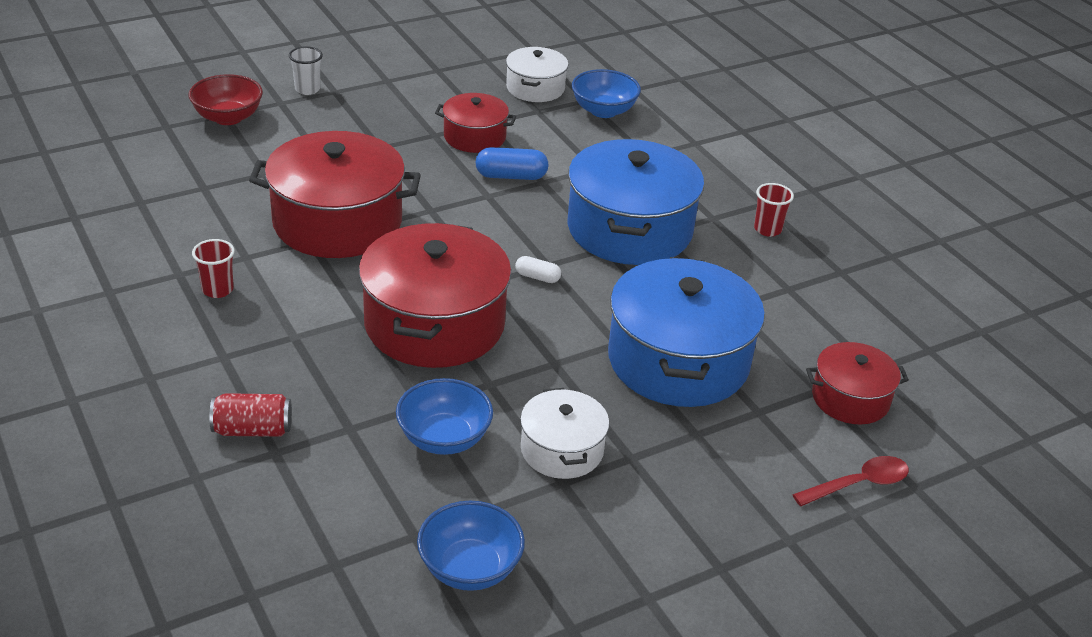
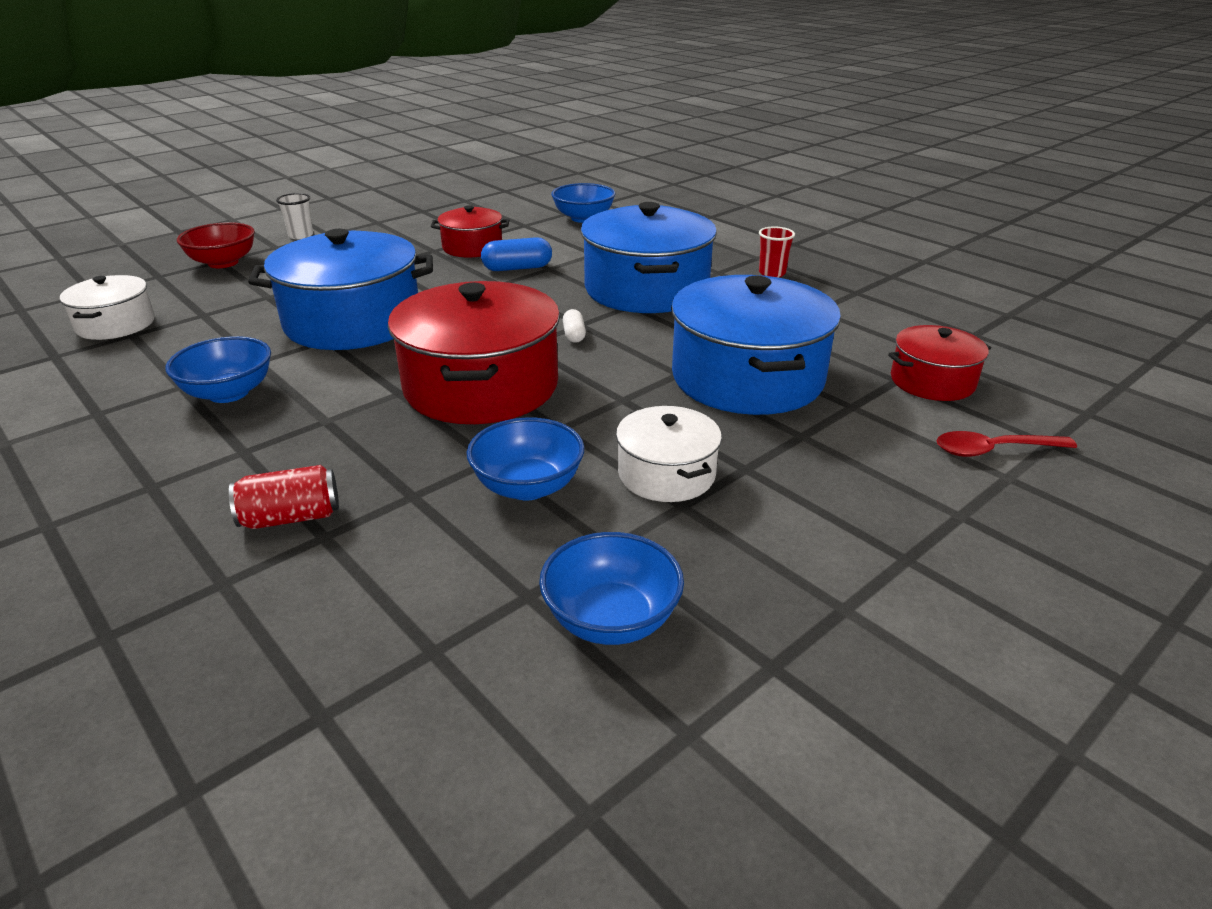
camera: 10 degrees left, 5 degrees down
red cup [192,239,235,298] -> blue bowl [165,336,271,403]
red pot [249,131,421,258] -> blue pot [248,229,433,350]
white pot [506,47,568,102] -> white pot moved to [60,275,155,340]
white capsule [515,256,561,283] -> white capsule turned 75 degrees clockwise [563,309,586,343]
red spoon [792,456,909,506] -> red spoon turned 150 degrees counterclockwise [937,431,1077,457]

